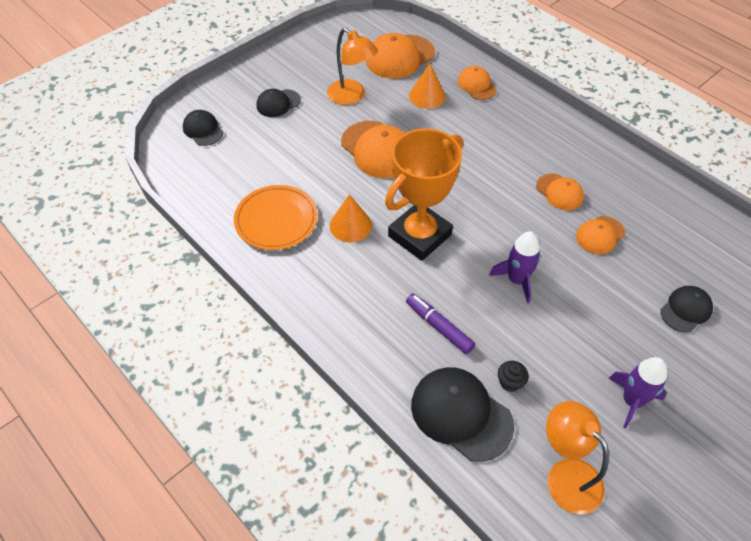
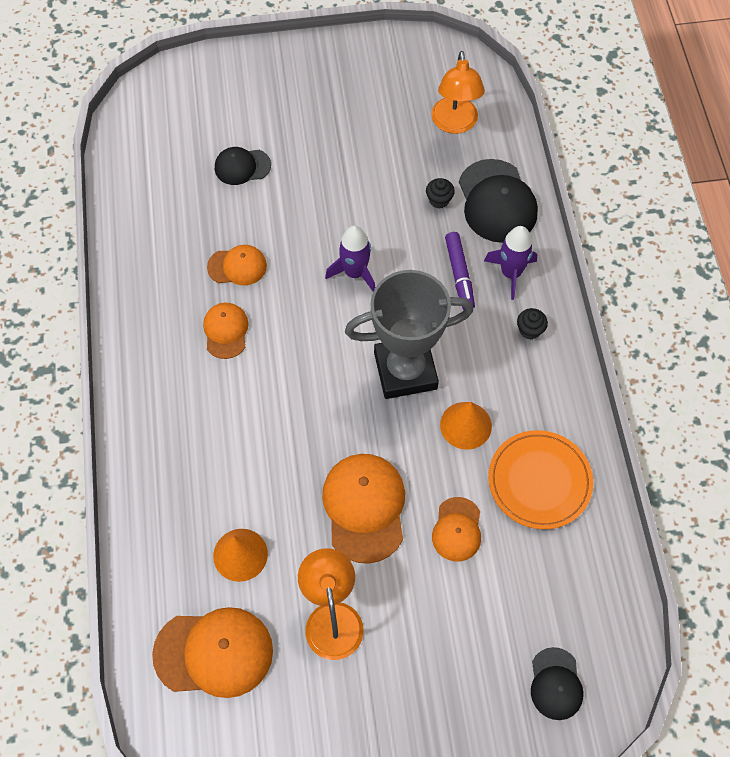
camera: 145 degrees left, 10 degrees up
black cap [256,89,301,117] -> none
orange trophy [385,128,463,261] -> grey trophy [345,270,474,399]
orange cap [458,66,497,100] -> orange cap moved to [432,497,481,562]
purple rocket [609,357,667,429] -> purple rocket moved to [484,226,537,300]
none -> black cupcake [517,308,548,340]

